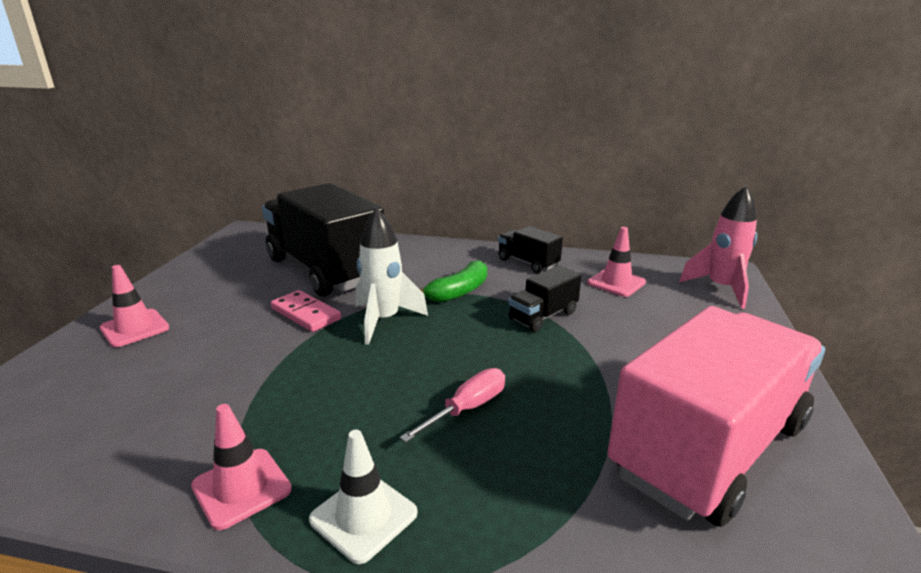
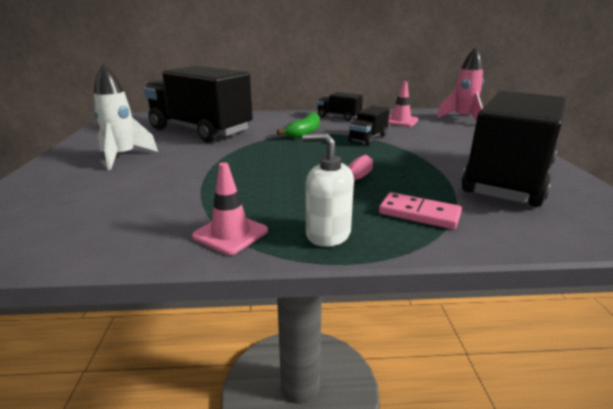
camera: 15 degrees left, 0 degrees up
pink traffic cone [100,265,169,347] -> none
pink domino [271,290,341,332] -> pink domino moved to [379,192,462,229]
white traffic cone [309,430,418,564] -> white soap dispenser [302,133,354,247]
white rocket [356,208,428,345] -> white rocket moved to [93,64,158,170]
pink truck [608,306,825,527] -> black truck [462,91,566,207]

